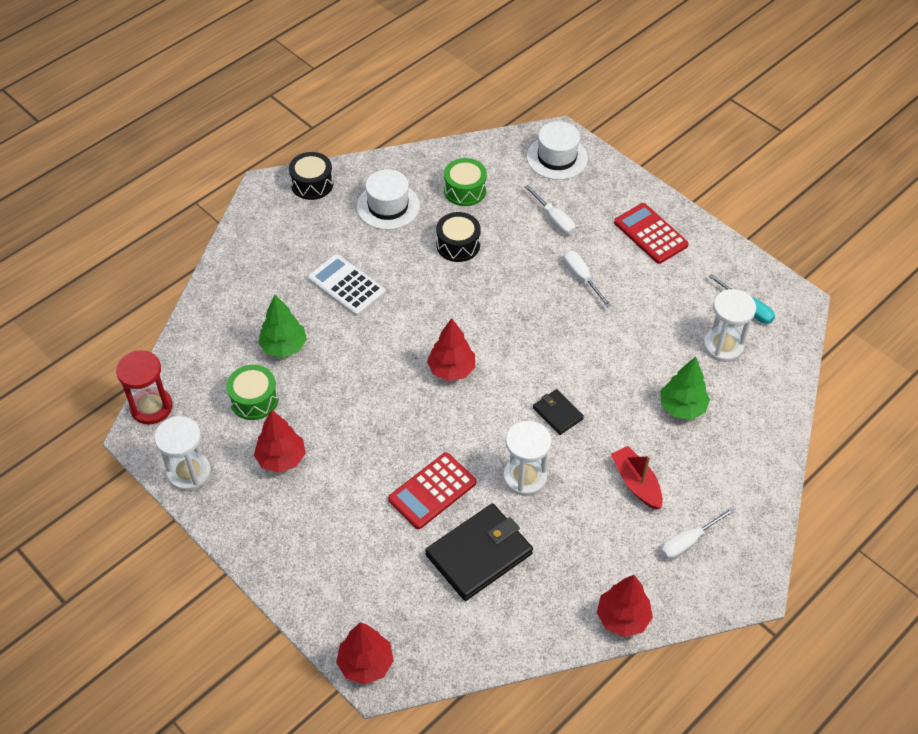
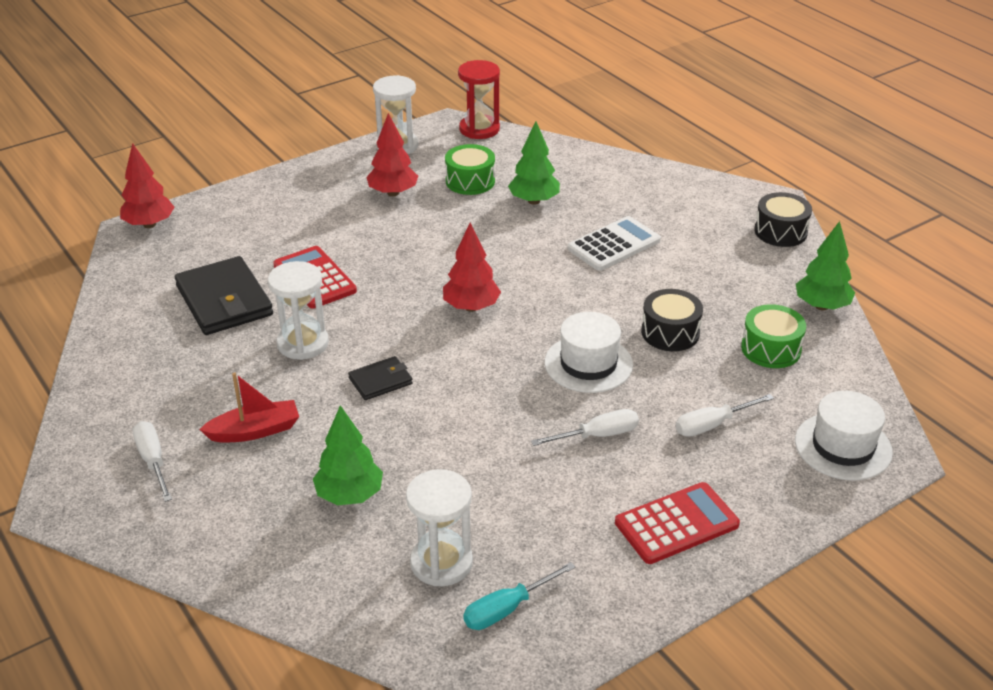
camera: 100 degrees right, 15 degrees down
white hat [357,169,420,230] -> white hat moved to [545,312,633,393]
red tree [597,575,653,637] -> none
none -> green tree [796,221,855,310]

